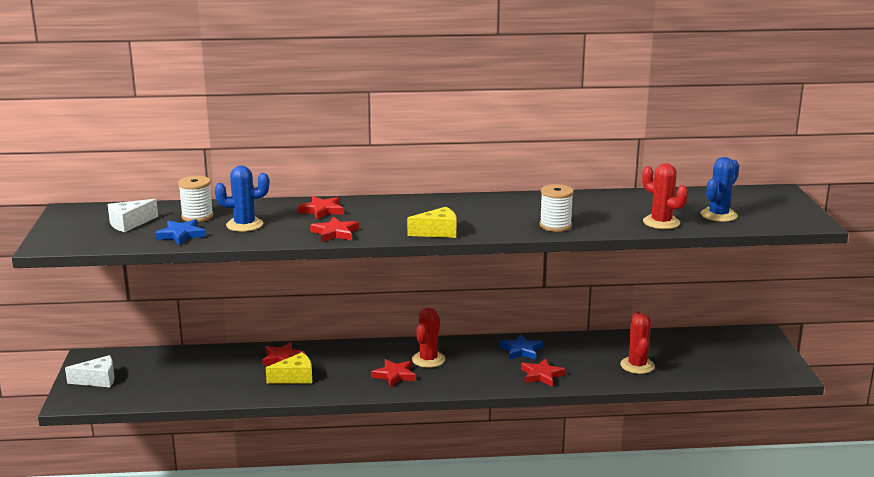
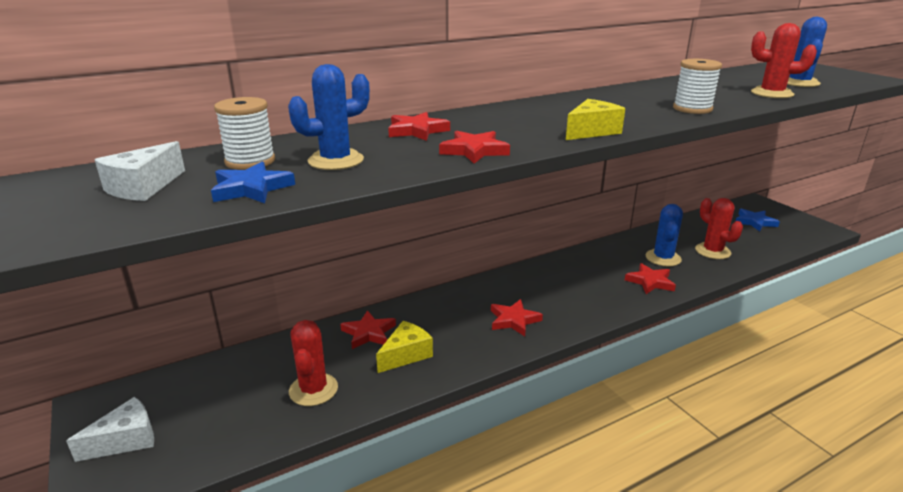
camera: 25 degrees left, 5 degrees up
red cactus [412,308,445,368] -> red cactus moved to [289,320,338,406]
blue star [500,334,543,360] -> blue star moved to [735,209,780,231]
none -> blue cactus [646,204,683,267]

